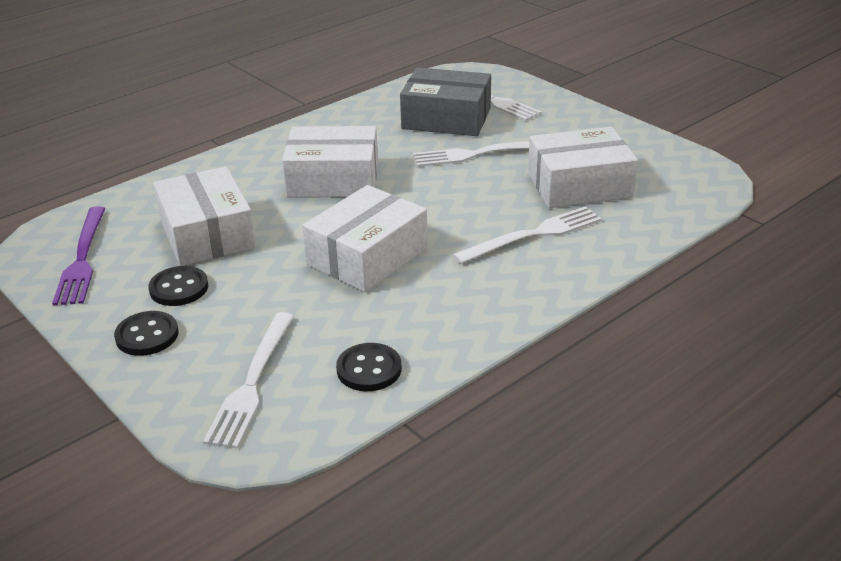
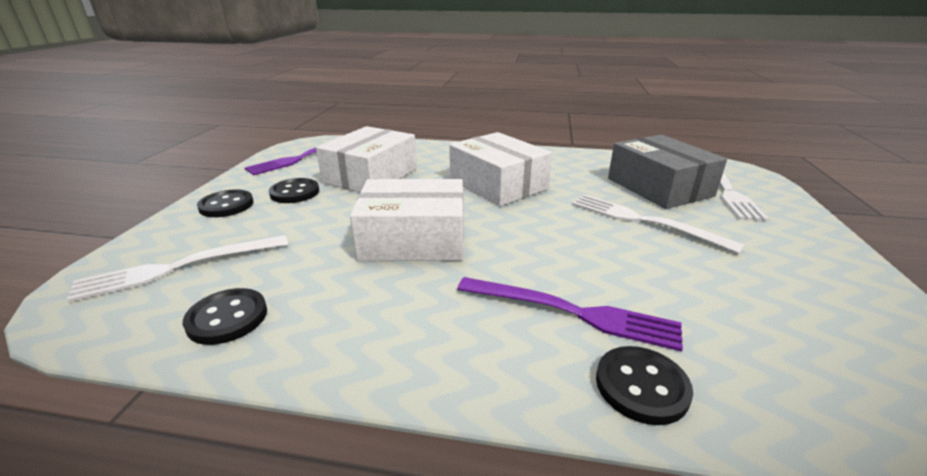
camera: 50 degrees right, 5 degrees down
white fork [453,206,602,264] -> purple fork [457,277,683,352]
white box [528,127,638,208] -> none
none -> black button [596,346,693,425]

